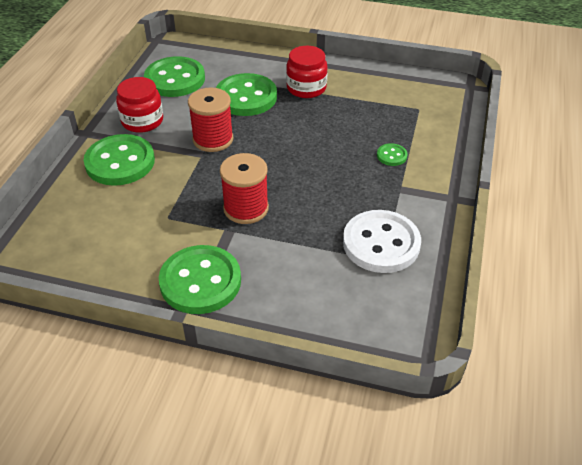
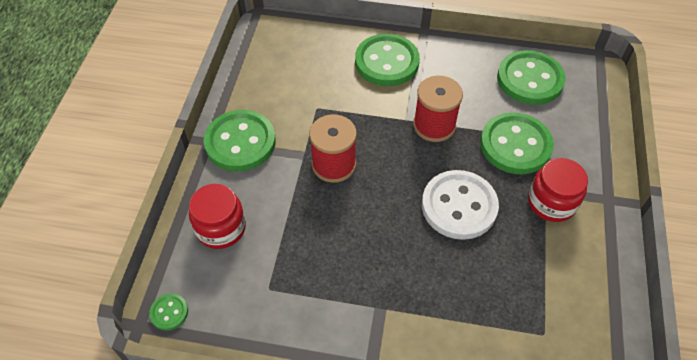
camera: 85 degrees right, 10 degrees up
red jar [116,77,163,133] -> red jar moved to [189,184,246,249]
white button [343,210,421,273] -> white button moved to [422,170,499,240]
green button [377,143,408,166] -> green button moved to [149,293,188,331]

